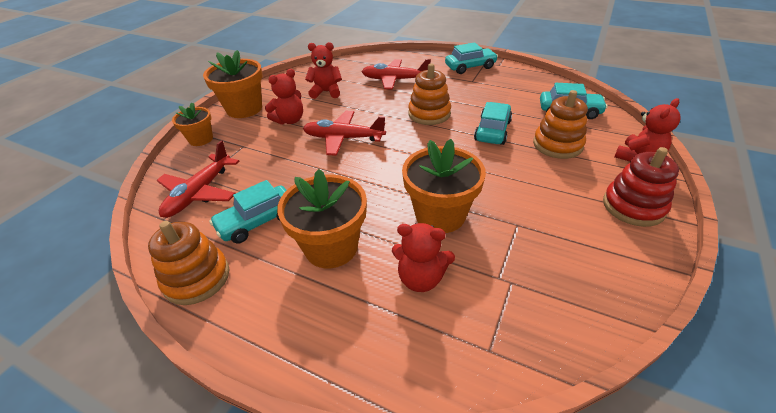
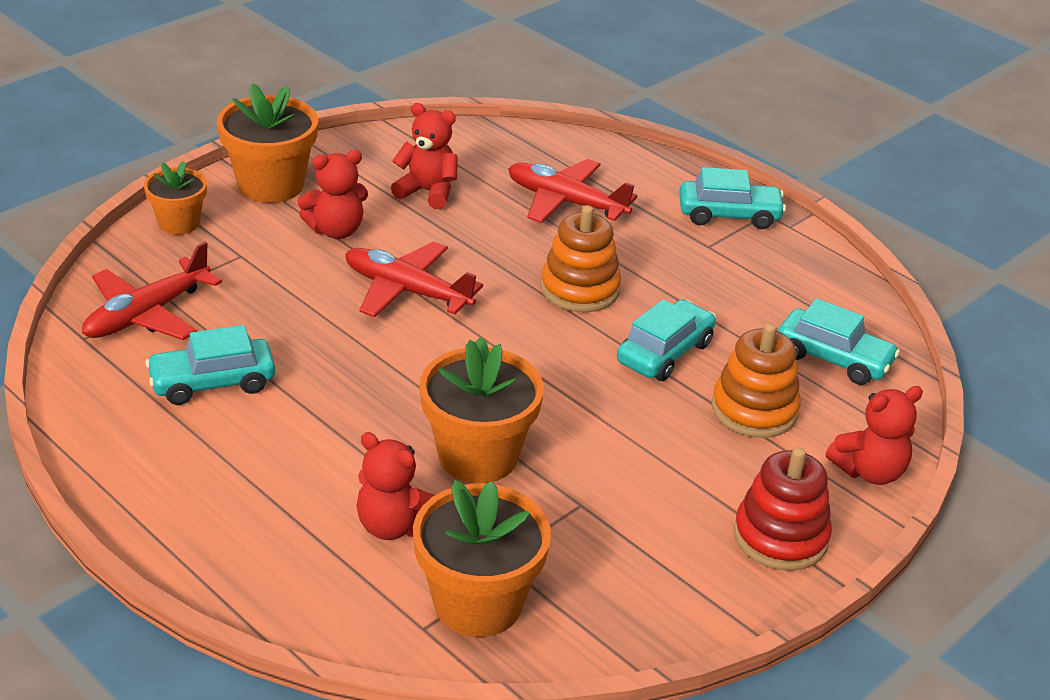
camera: 15 degrees right, 5 degrees down
orange stacking toy [148,221,229,305] -> none
orange flower pot [277,169,367,268] -> orange flower pot moved to [413,480,551,637]

